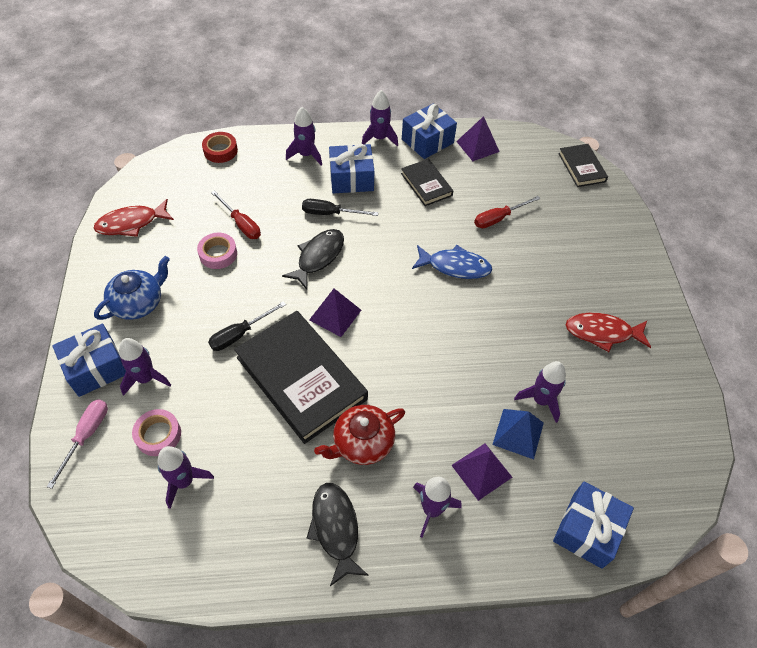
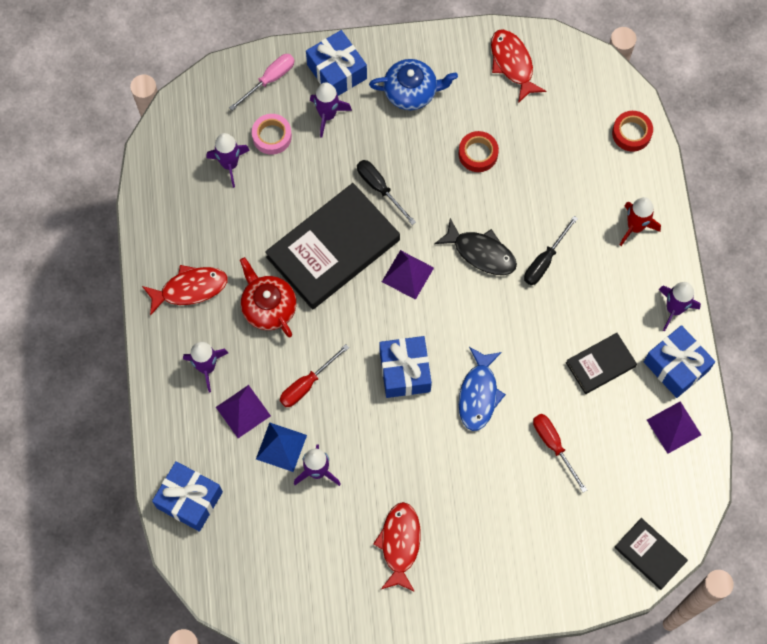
camera: 90 degrees right, 15 degrees up
pink screwdriver [47,400,108,489] -> pink screwdriver turned 60 degrees counterclockwise [229,54,295,111]
blue teapot [94,256,170,320] -> blue teapot turned 45 degrees counterclockwise [369,59,458,110]
pink tape [197,233,237,269] -> red tape [459,131,499,172]
red screwdriver [211,190,261,239] -> red screwdriver moved to [280,344,349,407]
purple rocket [286,107,322,166] -> red rocket [620,197,661,246]
black screwdriver [302,199,379,216] -> black screwdriver turned 150 degrees counterclockwise [524,216,578,285]
black fish [306,483,369,586] -> red fish [142,265,228,316]
blue gift [329,144,374,193] -> blue gift moved to [379,336,432,398]
black book [558,144,608,187] -> black book turned 60 degrees clockwise [614,518,688,590]

